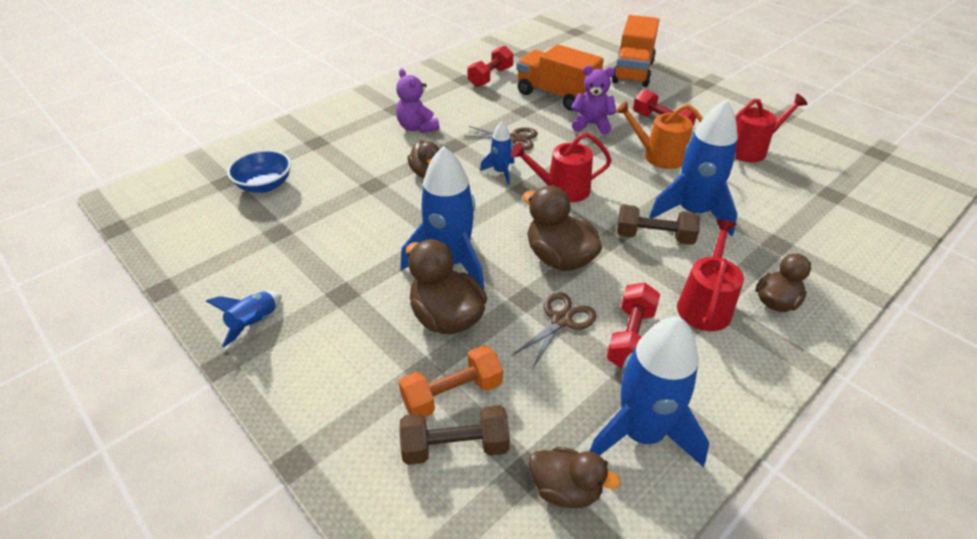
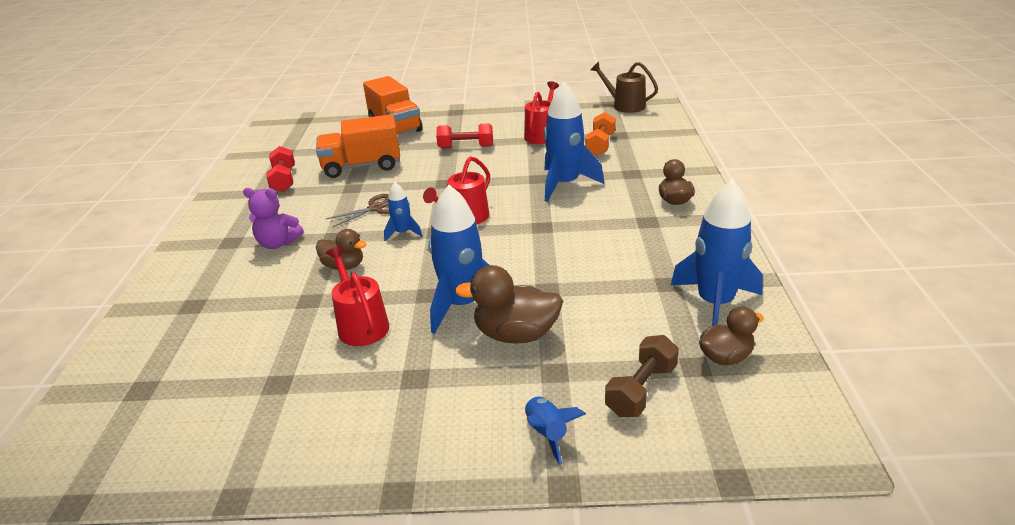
camera: 45 degrees left, 10 degrees down
blue rocket [206,291,282,347] -> blue rocket moved to [525,396,586,465]
blue bowl [227,150,291,193] -> none
orange dumbbell [399,345,503,417] -> orange dumbbell moved to [585,112,616,156]
brown scissors [511,292,597,369] -> none
brown duck [522,185,602,271] -> none
purple teddy bear [571,65,616,134] -> none
red dumbbell [607,283,660,369] -> none
orange watering can [616,101,703,169] -> none
brown dumbbell [617,205,700,245] -> none
red watering can [677,220,744,331] -> red watering can moved to [326,246,389,346]
none -> brown watering can [591,62,658,113]

